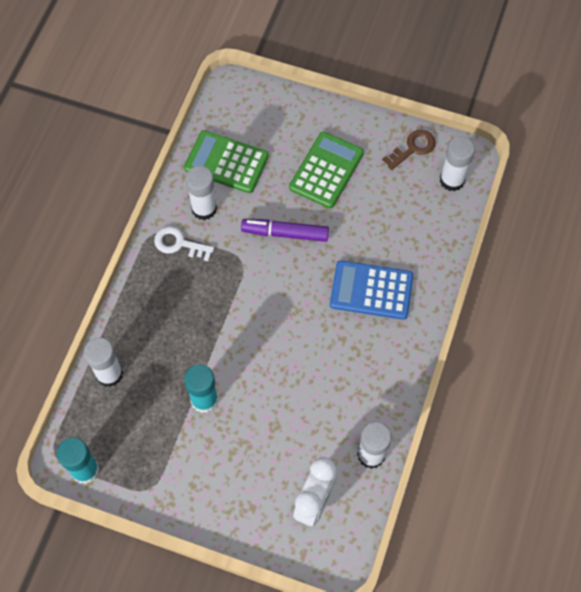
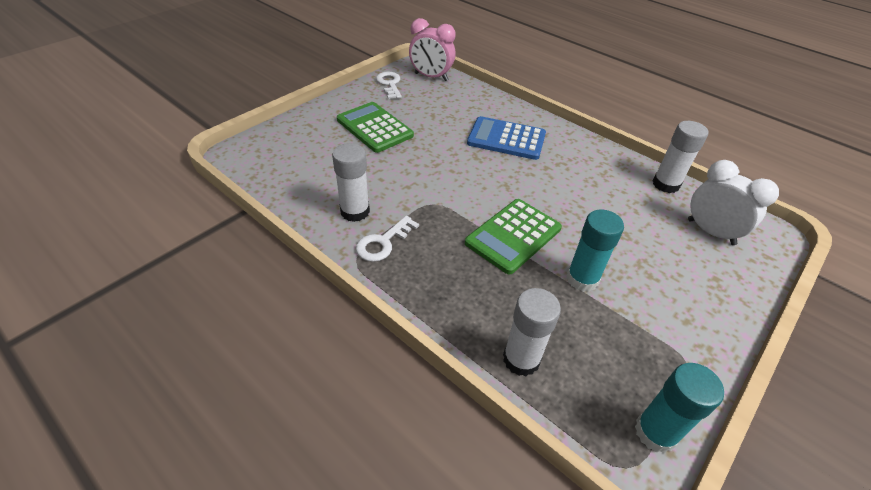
camera: 70 degrees left, 20 degrees down
green calculator [184,130,269,193] -> green calculator moved to [465,199,562,275]
purple marker [241,219,329,242] -> none
blue calculator [330,260,413,320] -> blue calculator turned 75 degrees clockwise [467,116,546,160]
brown key [382,130,436,170] -> white key [376,71,402,99]
white glue stick [440,136,475,191] -> pink clock [409,18,456,81]

